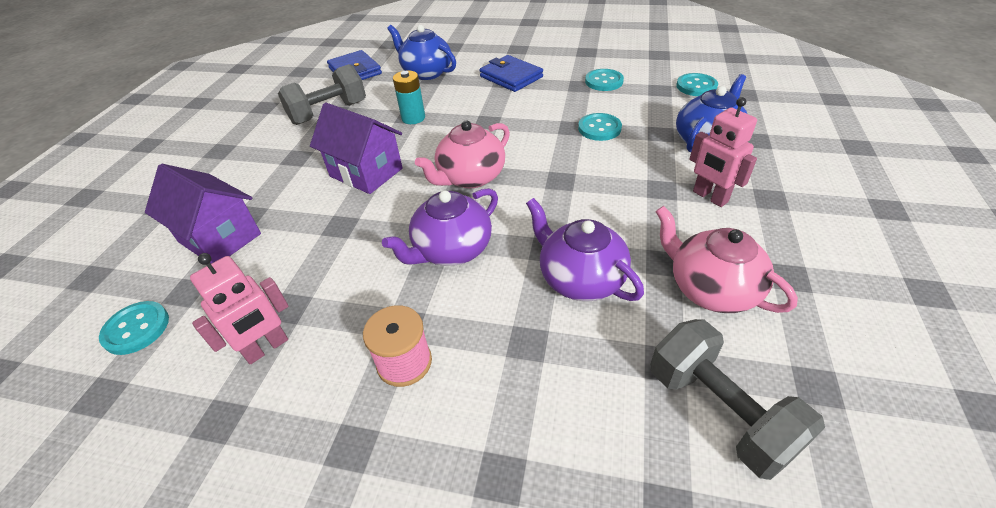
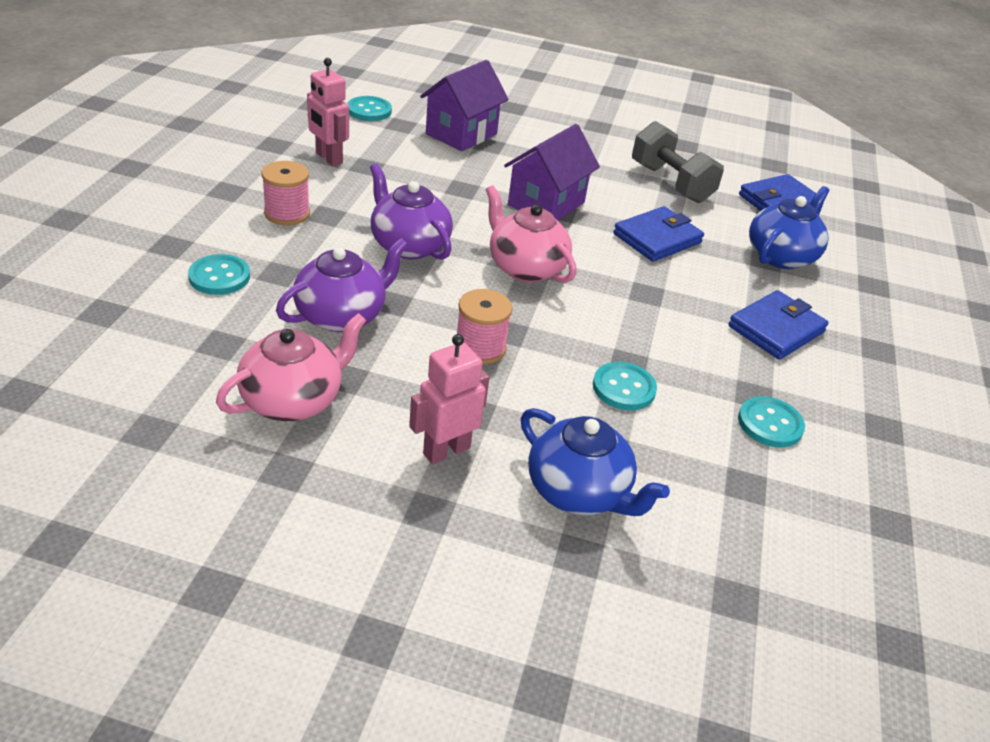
camera: 85 degrees right, 5 degrees down
turquoise battery [393,71,425,124] -> blue wallet [613,206,704,262]
grey dumbbell [650,319,825,480] -> none
turquoise button [676,73,718,96] -> turquoise button moved to [188,254,250,295]
none -> pink spool [457,289,512,364]

